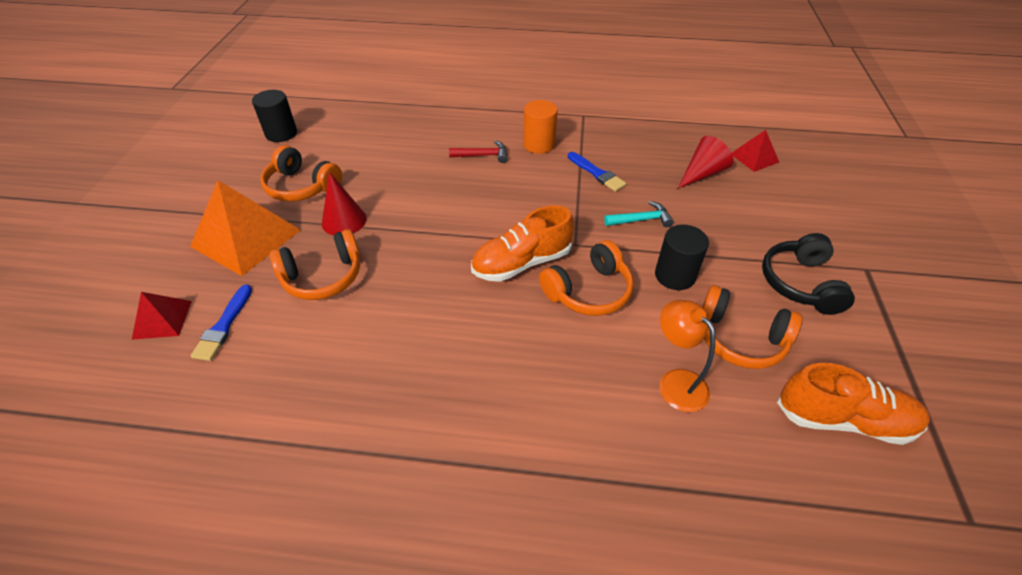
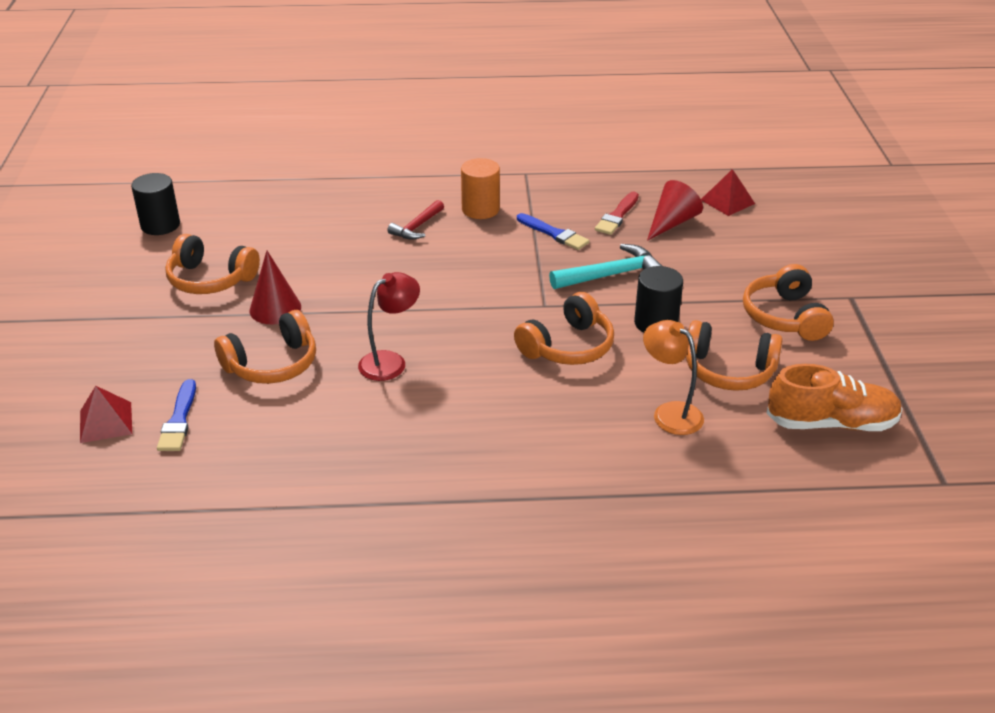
camera: 10 degrees left, 10 degrees down
orange pyramid [190,180,300,276] -> none
red hammer [449,140,507,163] -> red hammer turned 135 degrees clockwise [387,200,444,240]
orange shoe [471,205,574,282] -> none
turquoise hammer [604,201,674,227] -> turquoise hammer [549,244,662,289], size x1.53
black headphones [762,233,855,315] -> orange headphones [743,264,834,341]
none -> red lamp [358,272,420,381]
none -> red brush [595,192,639,235]

